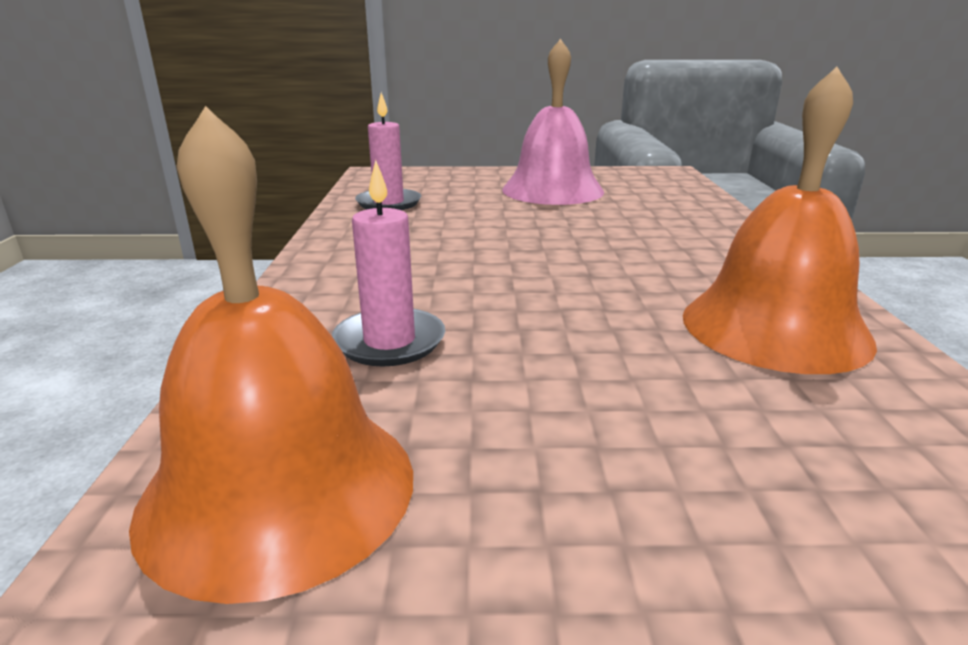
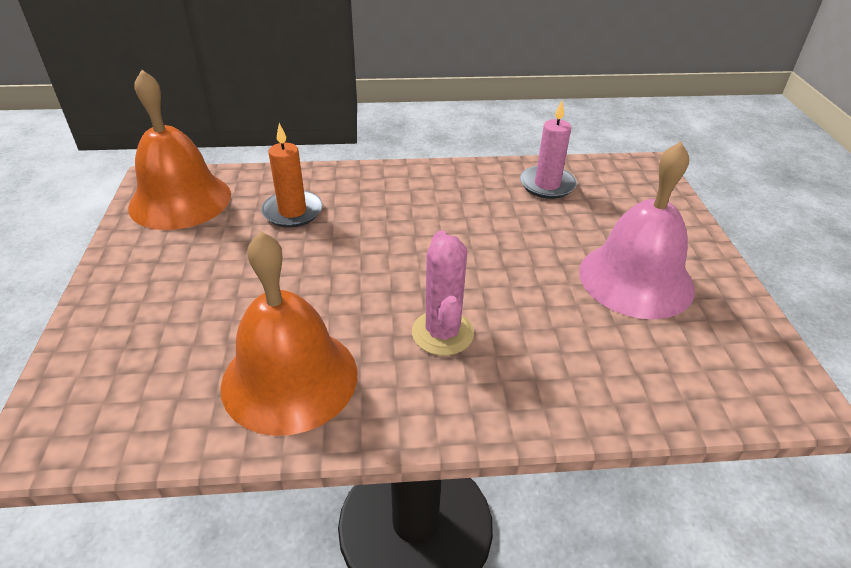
camera: 85 degrees right, 15 degrees up
pink candle [332,160,445,367] -> orange candle [261,123,323,227]
none -> pink cactus [412,230,474,356]

